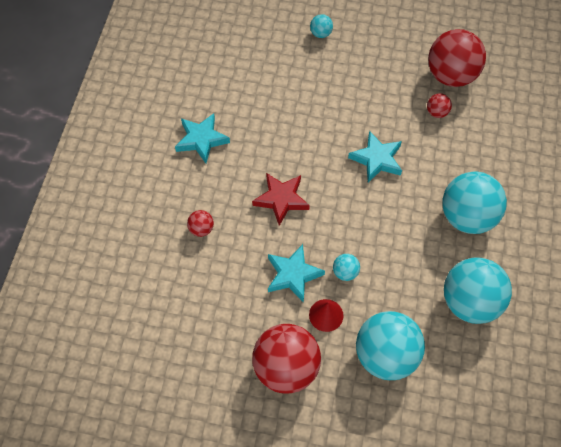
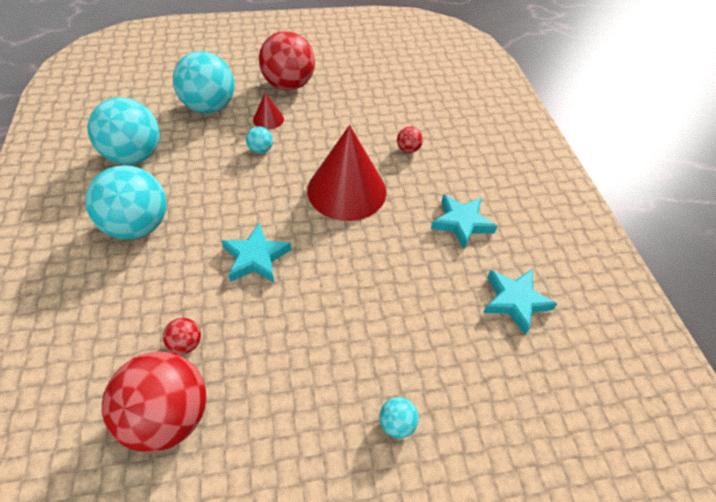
camera: 155 degrees right, 10 degrees down
red star [252,173,310,226] -> red cone [307,125,386,221]
turquoise star [268,244,325,303] -> turquoise star moved to [483,269,557,334]

